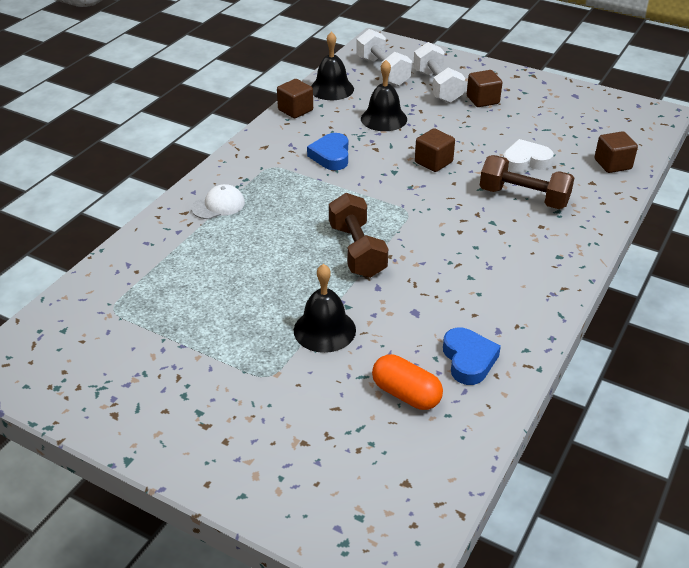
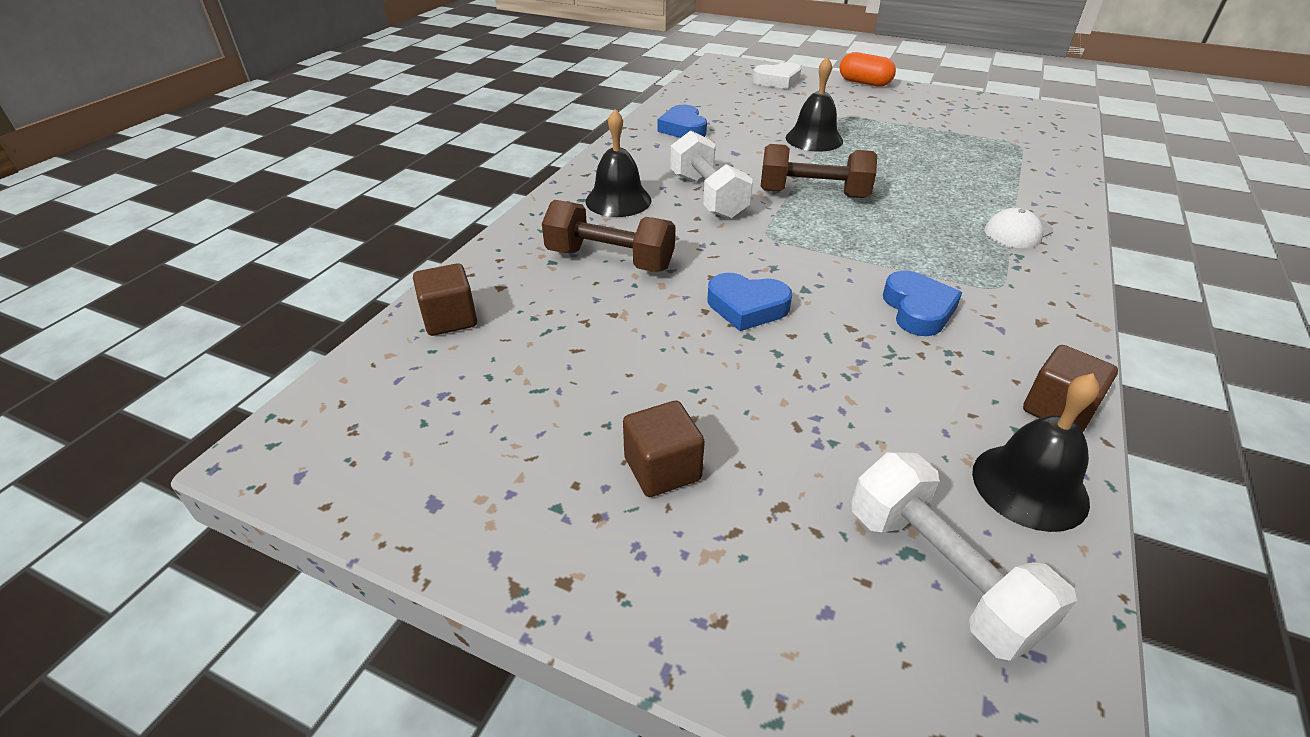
camera: 175 degrees right, 0 degrees up
brown dumbbell [329,193,388,278] -> brown dumbbell turned 60 degrees counterclockwise [761,144,877,198]
black bell [361,60,407,131] -> black bell moved to [586,109,652,217]
orange capsule [372,354,443,410] -> orange capsule moved to [840,52,896,87]
white dumbbell [413,42,465,103] -> white dumbbell moved to [670,130,753,219]
brown cube [415,128,455,172] -> blue heart [707,273,792,331]
white heart [503,139,554,173] -> white heart moved to [753,62,801,89]

